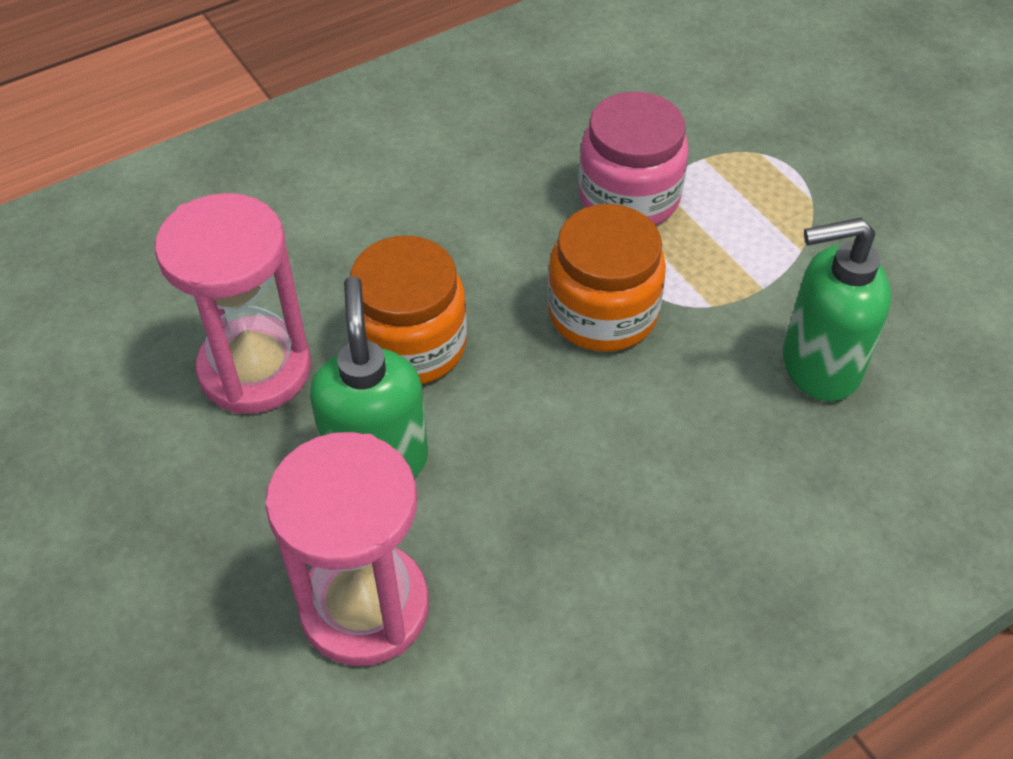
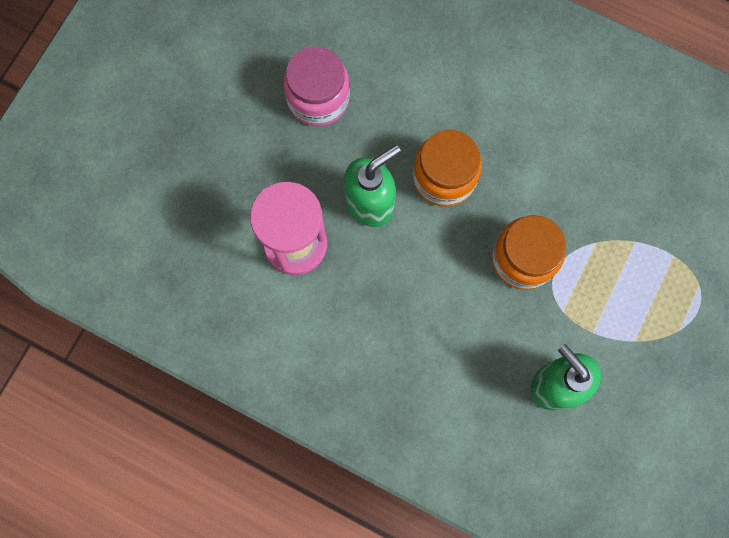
camera: 60 degrees right, 25 degrees up
pink hourglass [155,193,311,414] -> none
pink jar [579,92,689,225] -> pink jar moved to [283,47,350,126]

